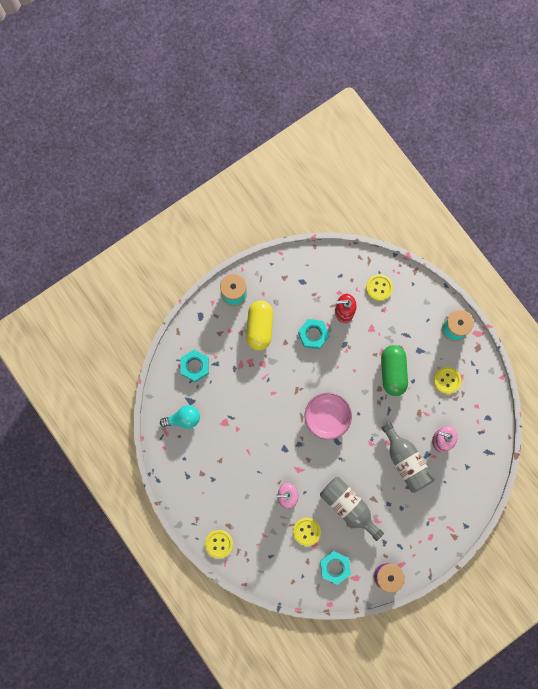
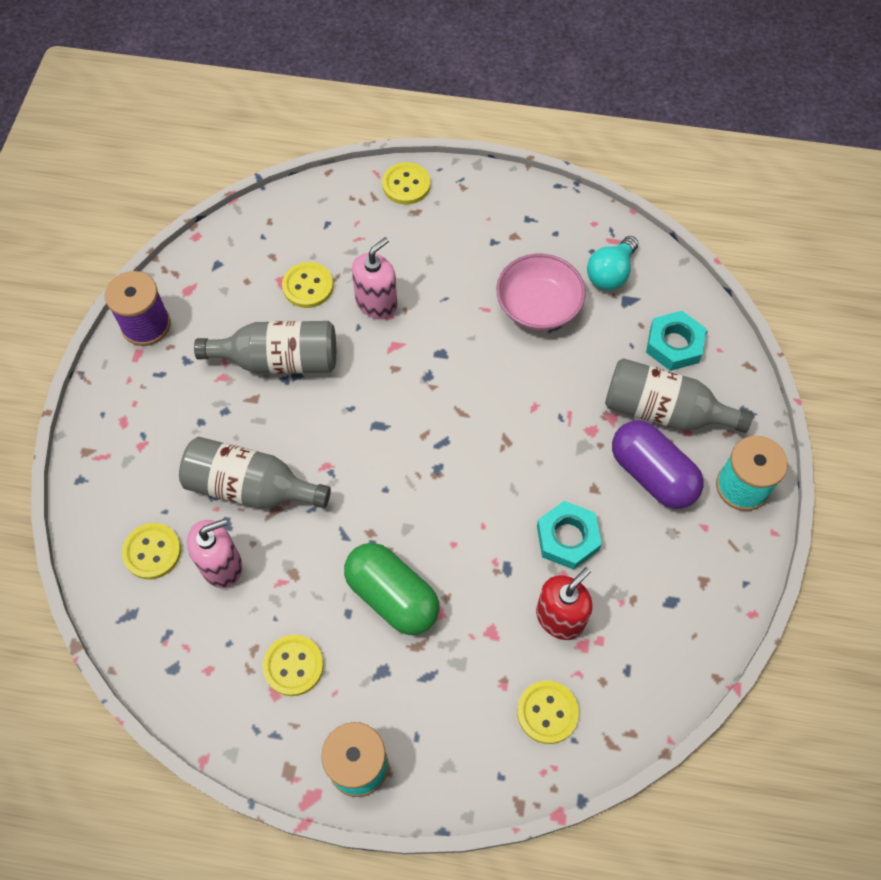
camera: 135 degrees right, 15 degrees down
yellow capsule [246,300,273,351] -> purple capsule [612,420,704,509]
pink bowl [305,393,352,440] -> pink bowl moved to [496,254,586,331]
turquoise nut [320,551,351,585] -> none
none -> yellow button [122,523,181,580]
none -> grey bottle [605,358,753,433]

